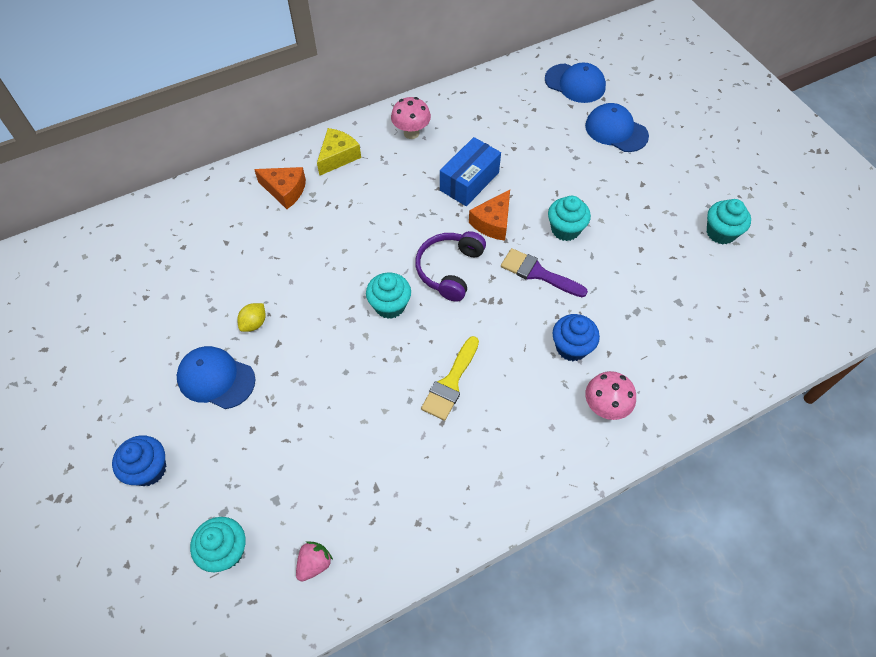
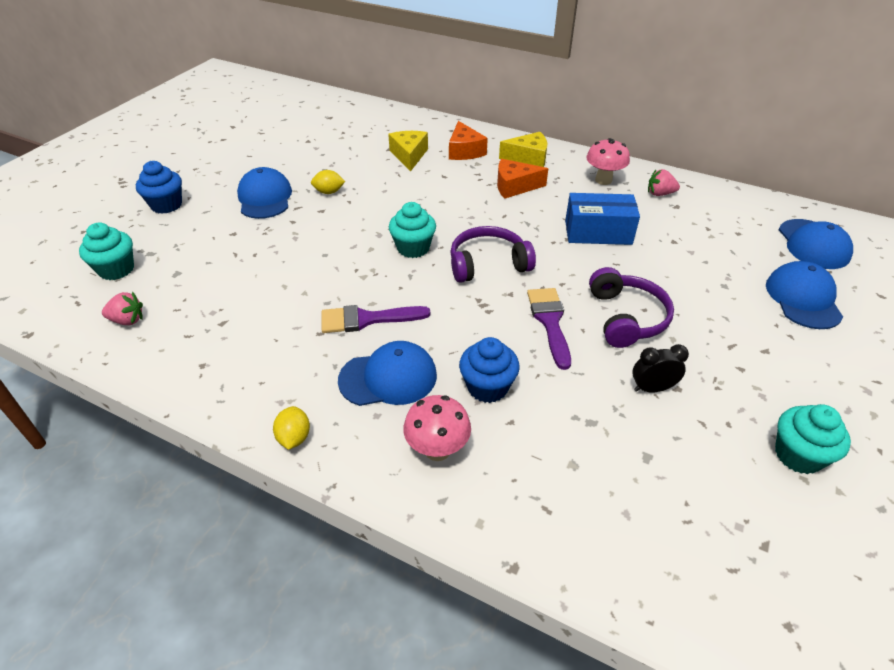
camera: 55 degrees right, 15 degrees down
yellow brush [421,336,479,421] -> purple brush [321,305,431,333]
orange cheese [469,190,510,241] -> orange cheese moved to [497,159,548,199]
turquoise cupcake [548,196,591,241] -> purple headphones [589,267,674,348]
none -> yellow lemon [273,406,310,450]
none -> blue cap [338,341,437,406]
none -> yellow cheese [388,131,428,171]
none -> black clock [632,344,689,393]
none -> pink strawberry [648,169,680,196]

